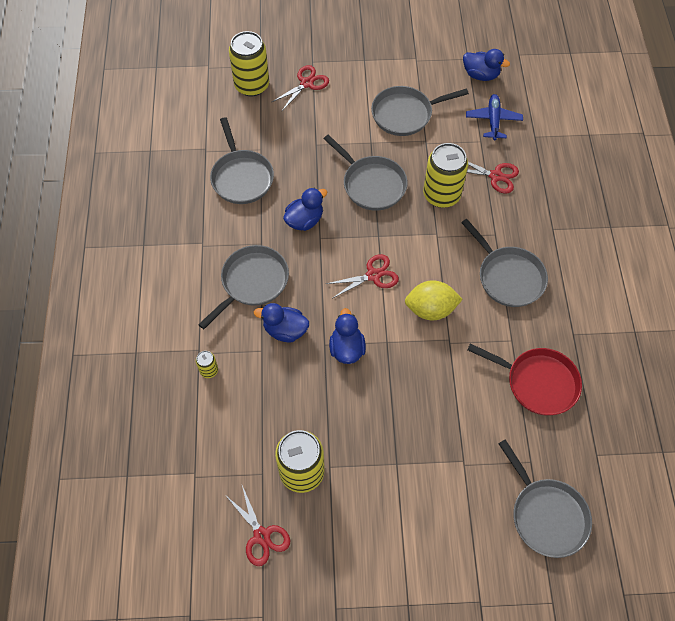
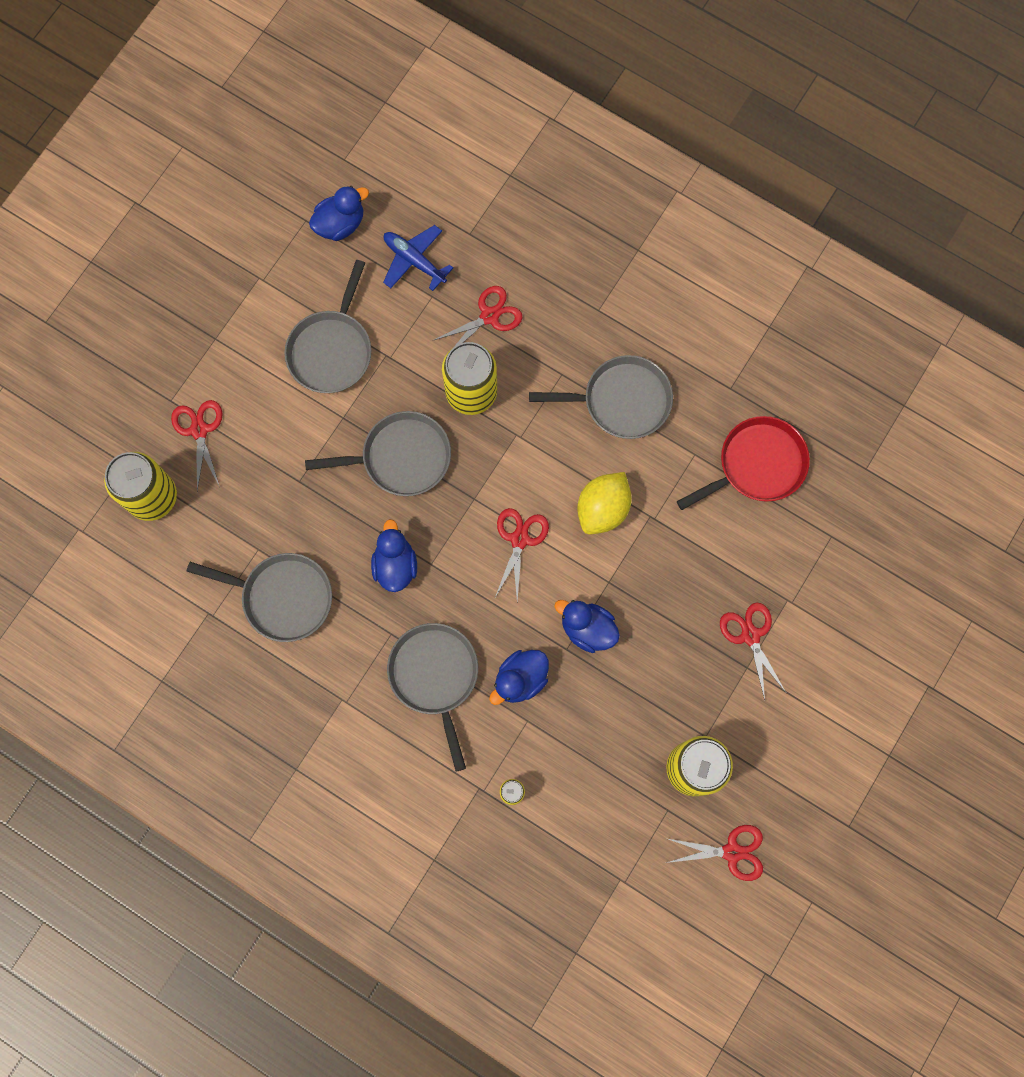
camera: 55 degrees left, 15 degrees up
grey pan [498,439,592,558] -> none
none -> red scissors [720,602,786,700]

